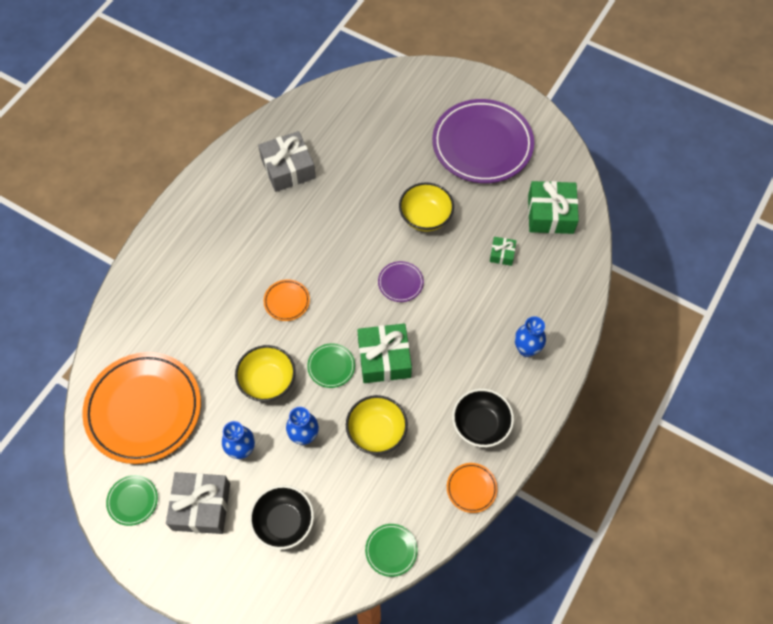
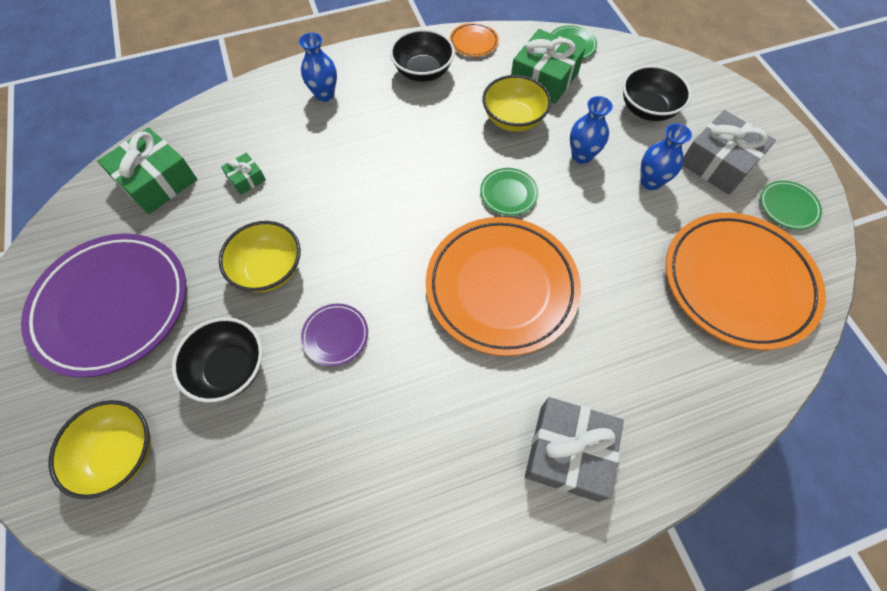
camera: 140 degrees left, 0 degrees up
yellow bowl [235,345,296,402] -> yellow bowl moved to [49,400,151,499]
grey gift [258,131,316,192] -> grey gift moved to [525,397,624,502]
orange plate [264,279,310,321] -> orange plate [426,217,581,356], size x2.39
green gift [357,323,412,383] -> green gift moved to [511,29,585,104]
purple plate [378,261,424,302] -> purple plate moved to [301,304,368,366]
none -> black bowl [172,317,263,403]

